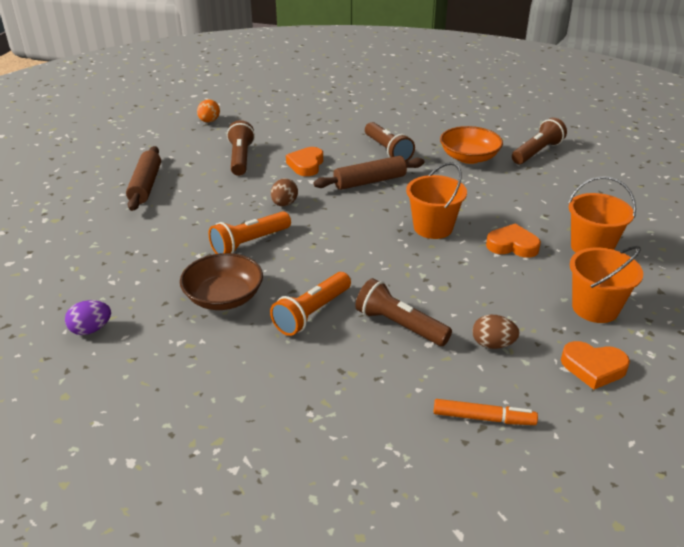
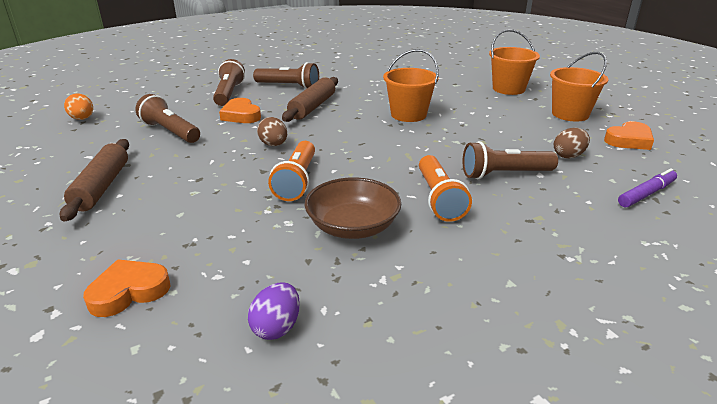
camera: 45 degrees left, 5 degrees down
brown rolling pin [126,146,161,211] -> brown rolling pin turned 45 degrees clockwise [60,139,129,222]
orange marker [434,399,538,425] -> purple marker [618,168,677,207]
orange bowl [440,126,503,164] -> none
orange heart [486,224,541,258] -> orange heart moved to [83,259,171,317]
brown flashlight [512,118,567,164] -> brown flashlight moved to [213,59,245,106]

